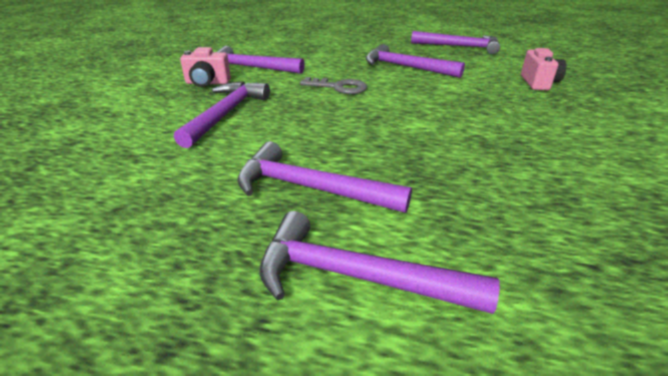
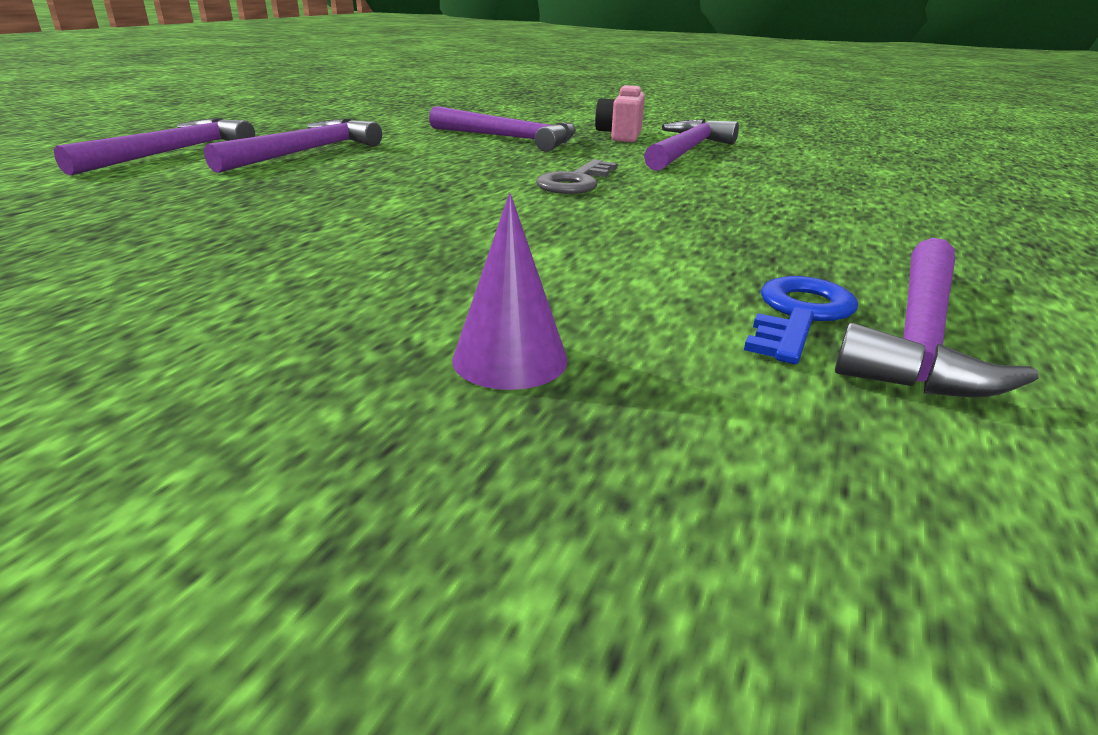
camera: 100 degrees right, 5 degrees down
purple hammer [366,44,465,78] -> none
pink camera [521,48,567,90] -> purple cone [452,193,568,390]
none -> blue key [744,276,858,364]

